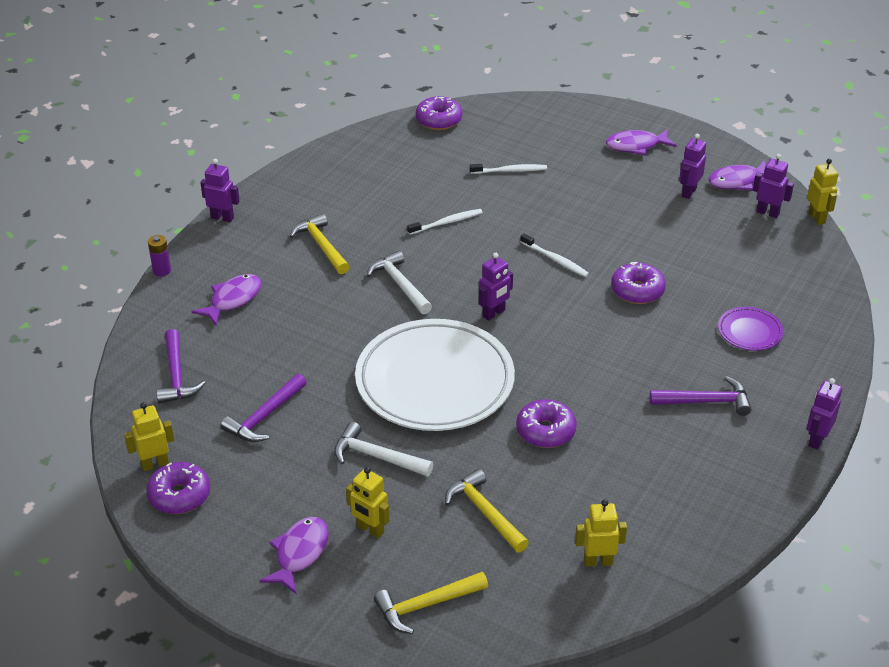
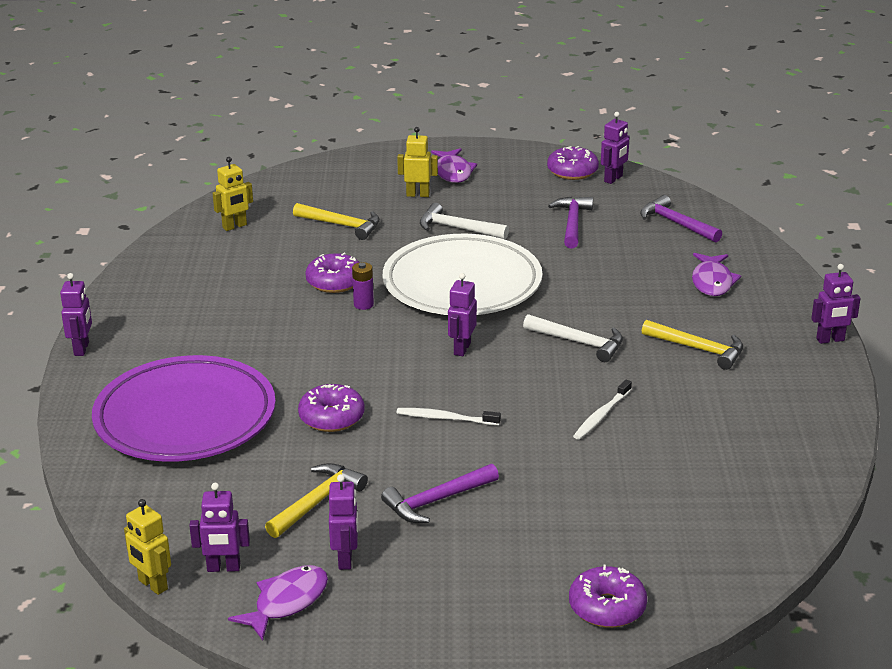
camera: 150 degrees right, 10 degrees down
yellow robot [124,402,174,471] -> purple robot [601,112,630,184]
purple battery [148,235,171,276] -> purple battery moved to [352,262,374,310]
white hammer [334,422,433,477] -> white hammer turned 150 degrees counterclockwise [420,203,509,239]
yellow hammer [374,572,488,634] -> yellow hammer moved to [265,463,368,538]
purple donut [416,96,462,130] -> purple donut moved to [569,565,647,628]
white toothbrush [470,164,547,174] -> none
purple fish [606,129,677,156] -> none
purple hammer [650,376,752,416] -> purple hammer moved to [381,464,499,523]
purple plate [718,307,784,351] -> purple plate [92,355,276,462], size x2.37

